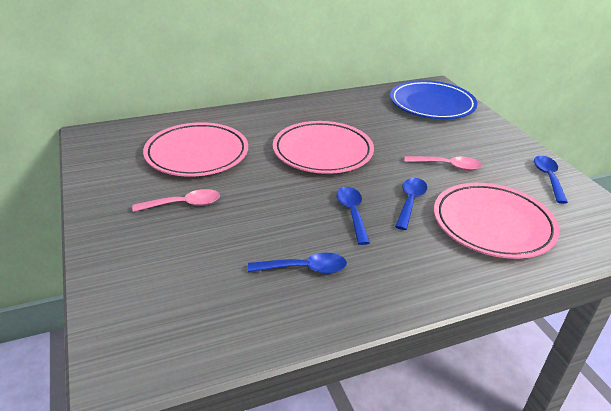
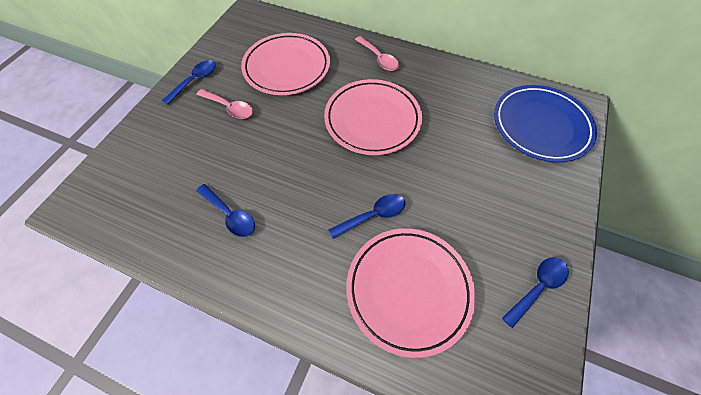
camera: 45 degrees right, 25 degrees up
blue spoon [336,187,370,245] -> blue spoon moved to [162,60,216,105]
pink spoon [404,156,482,171] -> pink spoon moved to [355,36,399,71]

